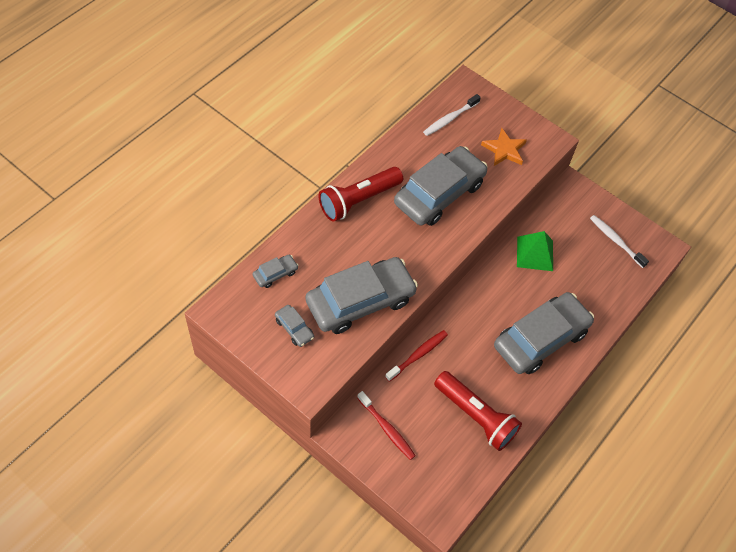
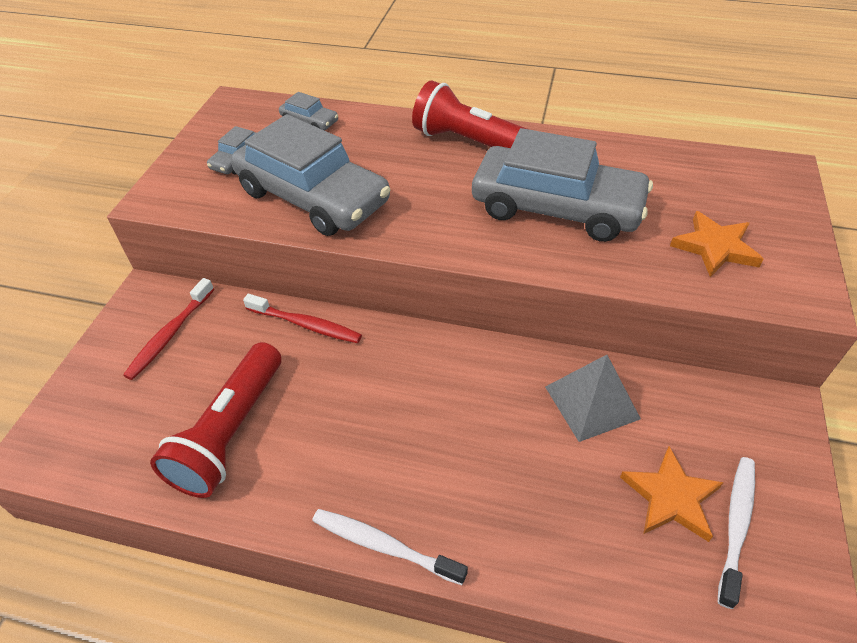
camera: 70 degrees right, 10 degrees down
white toothbrush [423,94,481,136] -> white toothbrush moved to [312,509,468,585]
grey car [494,292,594,374] -> none
green pyramid [517,231,553,271] -> grey pyramid [545,355,641,442]
none -> orange star [620,446,724,542]

